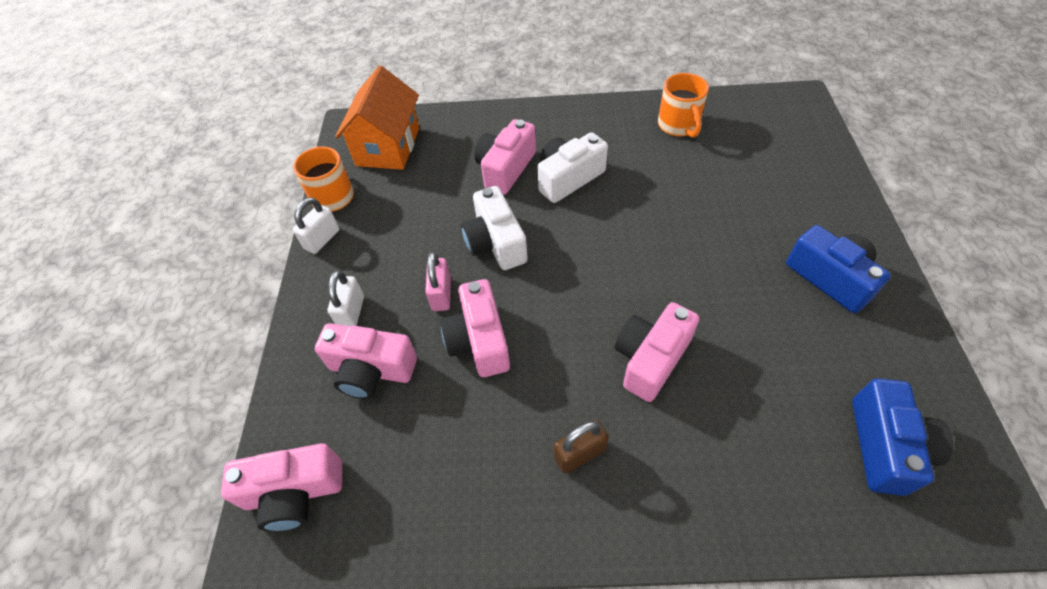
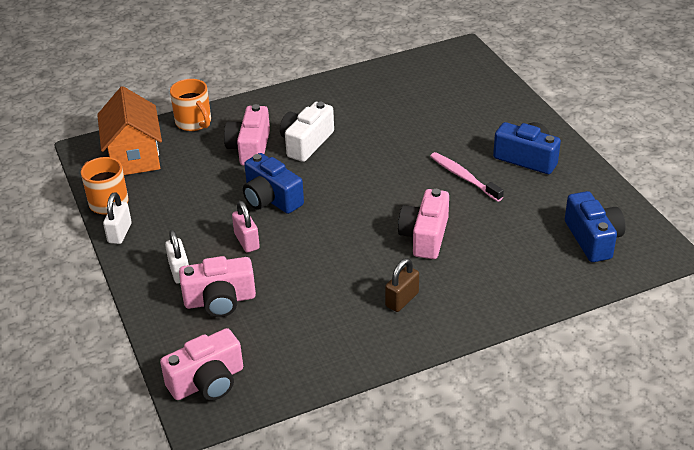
camera: 25 degrees left, 15 degrees down
pink camera [440,279,510,377] -> none
white camera [461,186,528,270] -> blue camera [243,153,304,214]
orange mug [658,73,709,138] -> orange mug moved to [170,79,211,131]
none -> pink toothbrush [430,152,504,202]

